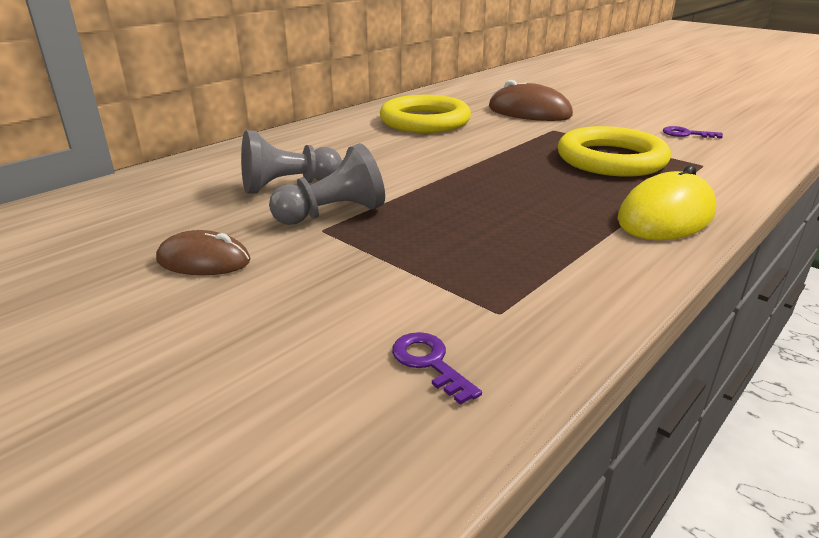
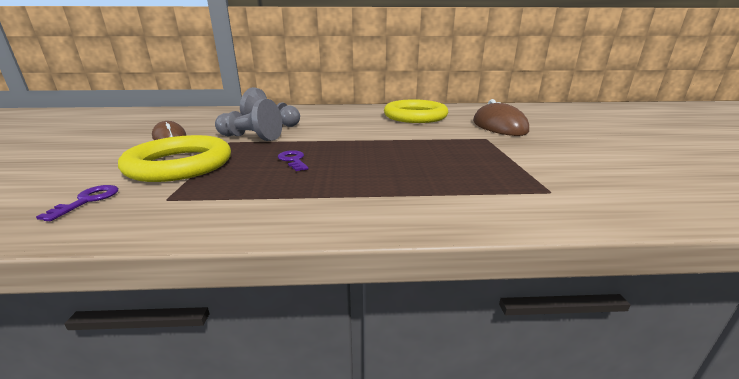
camera: 45 degrees right, 5 degrees down
yellow ring [558,126,671,177] -> yellow ring moved to [118,135,231,182]
yellow mouse [617,165,716,240] -> none
purple key [663,126,723,139] -> purple key moved to [278,150,309,171]

